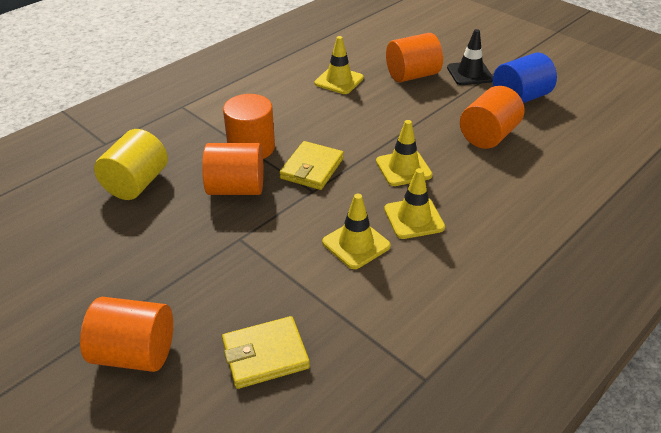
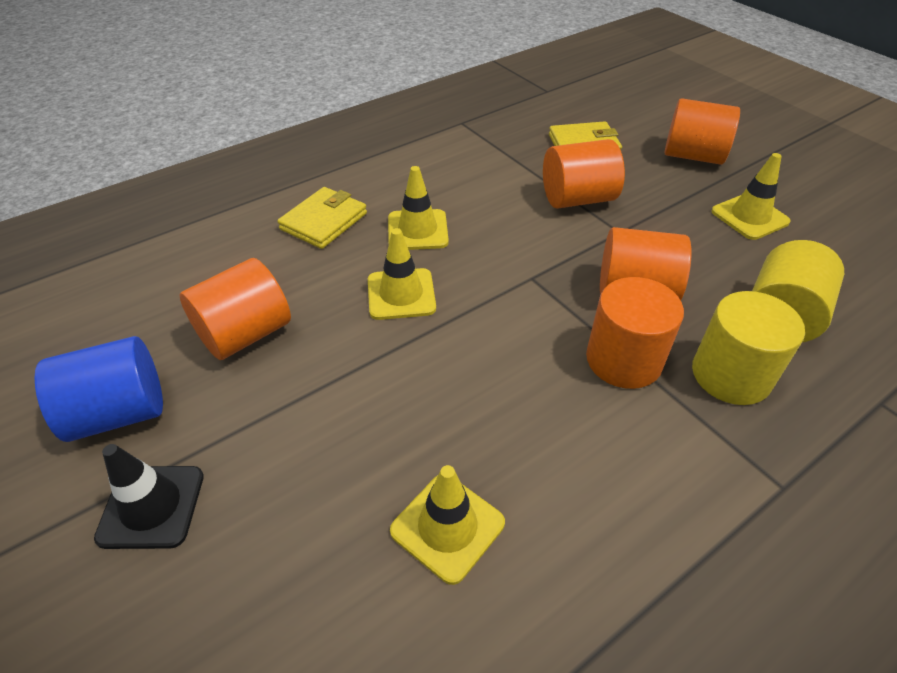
camera: 170 degrees left, 5 degrees up
yellow wallet [279,141,344,190] -> yellow wallet moved to [277,187,367,249]
yellow traffic cone [322,194,391,269] -> yellow traffic cone moved to [712,153,791,240]
orange cylinder [386,33,443,82] -> orange cylinder moved to [543,139,625,209]
none -> yellow cylinder [692,291,805,405]

